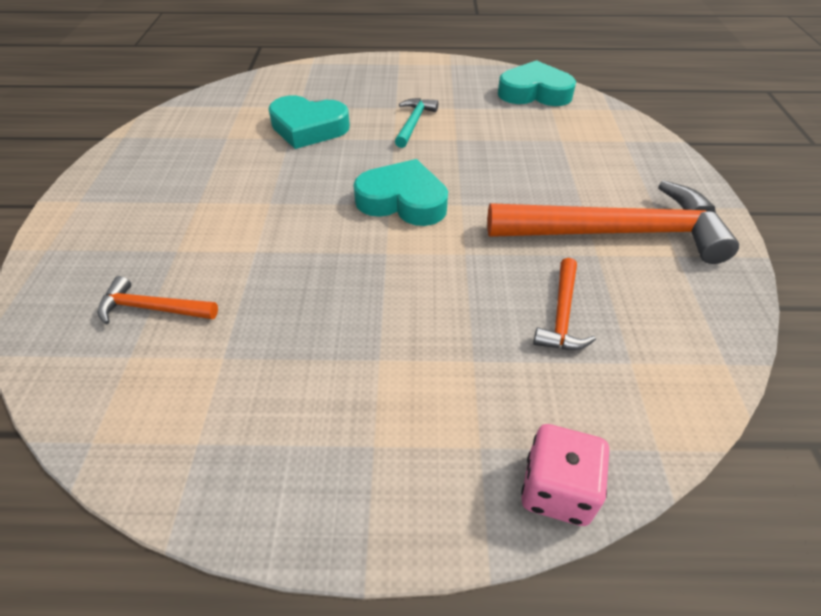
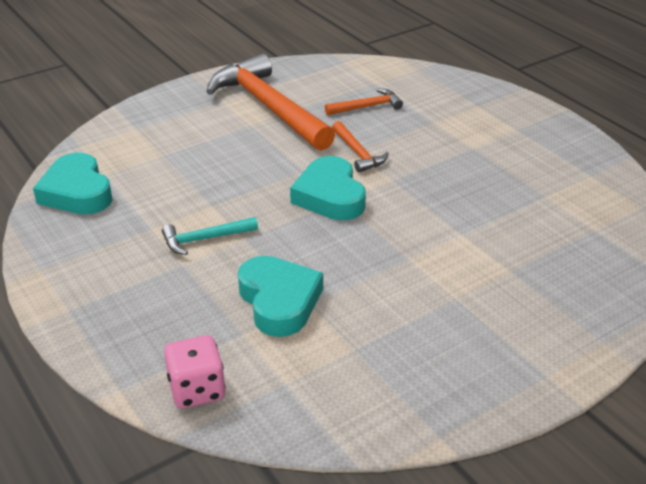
camera: 125 degrees left, 10 degrees down
orange hammer [97,276,218,325] -> orange hammer moved to [332,121,389,172]
pink dice [521,424,609,526] -> pink dice moved to [164,335,225,409]

